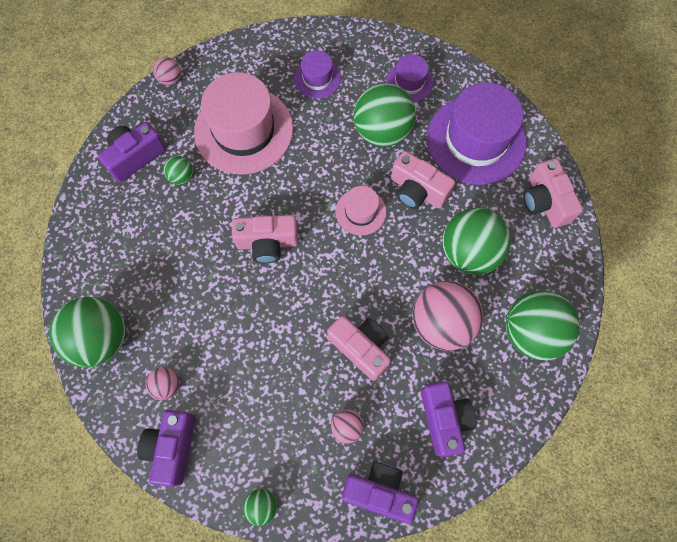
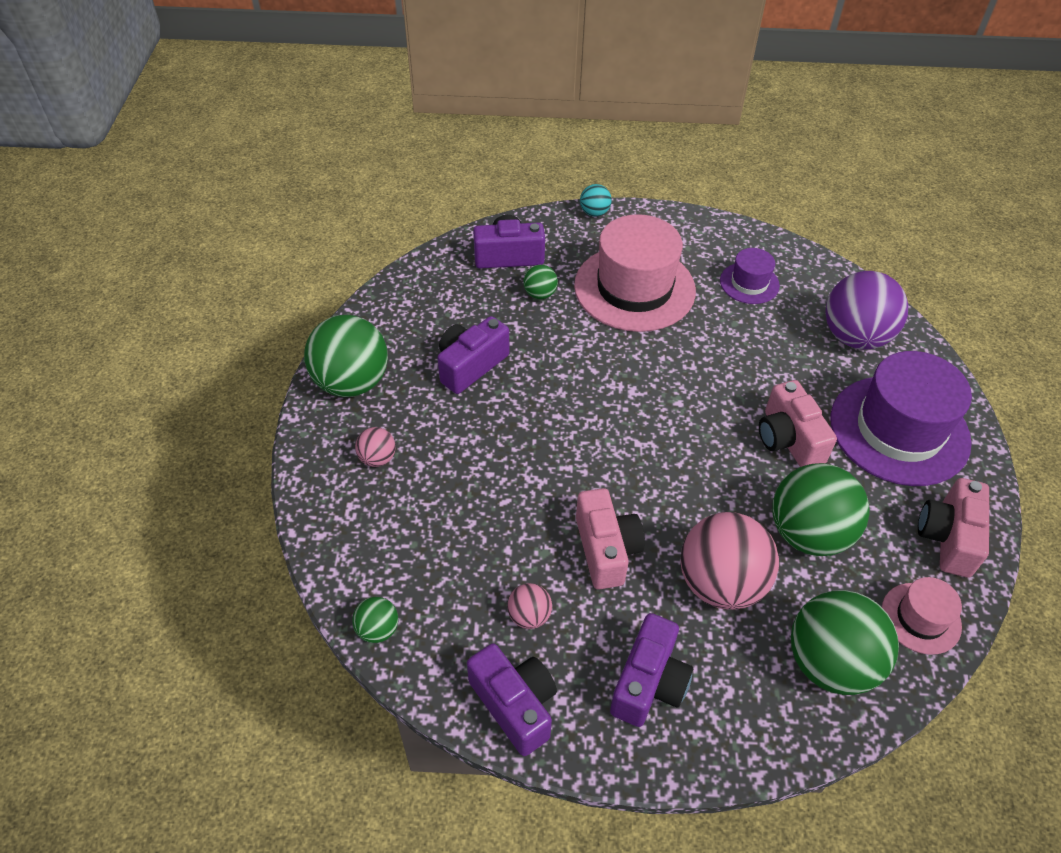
camera: 35 degrees right, 20 degrees down
purple camera [137,410,195,487] -> purple camera moved to [437,316,509,394]
pink ball [153,57,181,85] -> turquoise ball [580,184,612,217]
pink camera [232,215,298,263] -> none
pink hat [335,186,386,235] -> pink hat moved to [882,577,962,655]
green ball [353,83,416,147] -> none
purple hat [386,54,433,102] -> purple ball [825,271,908,350]

